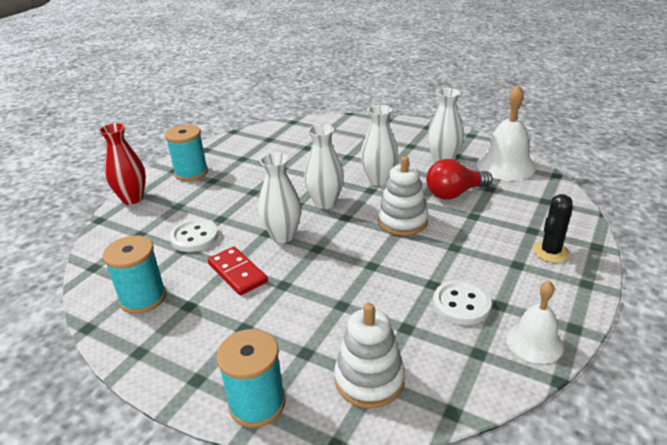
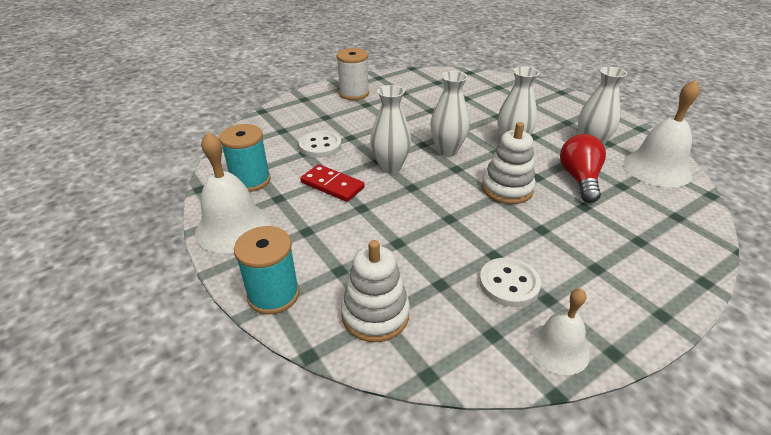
camera: 25 degrees right, 5 degrees up
red vase [99,123,146,205] -> none
turquoise spool [165,125,208,181] -> white spool [336,48,369,100]
red domino [208,246,268,296] -> red domino turned 45 degrees counterclockwise [300,164,365,202]
red light bulb [426,159,493,200] -> red light bulb turned 90 degrees clockwise [560,134,606,203]
black cactus [533,194,573,262] -> none
none -> white bell [195,132,271,253]

